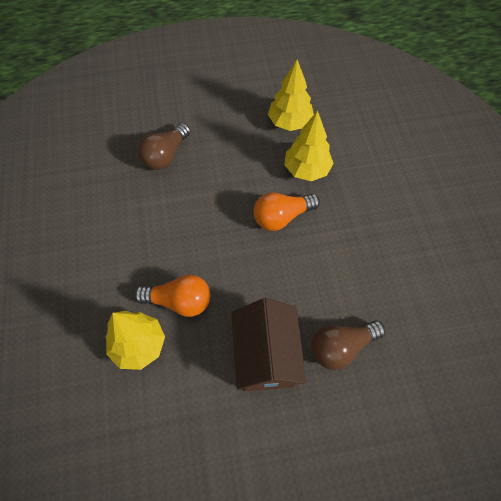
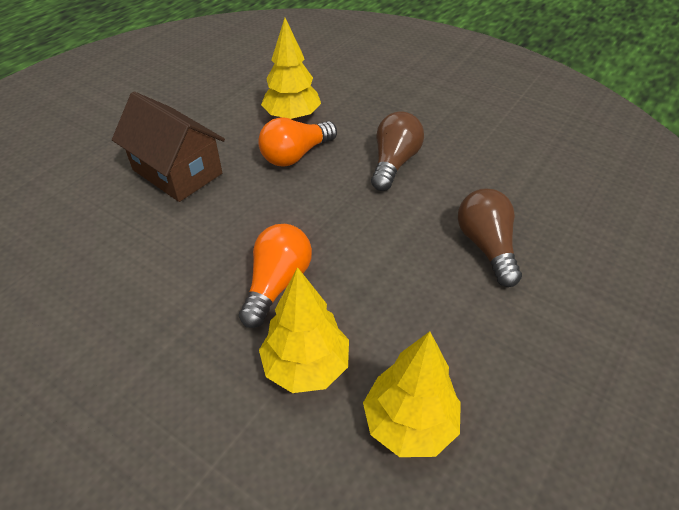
camera: 135 degrees right, 15 degrees down
brown light bulb [311,320,385,370] -> brown light bulb moved to [371,111,424,191]

